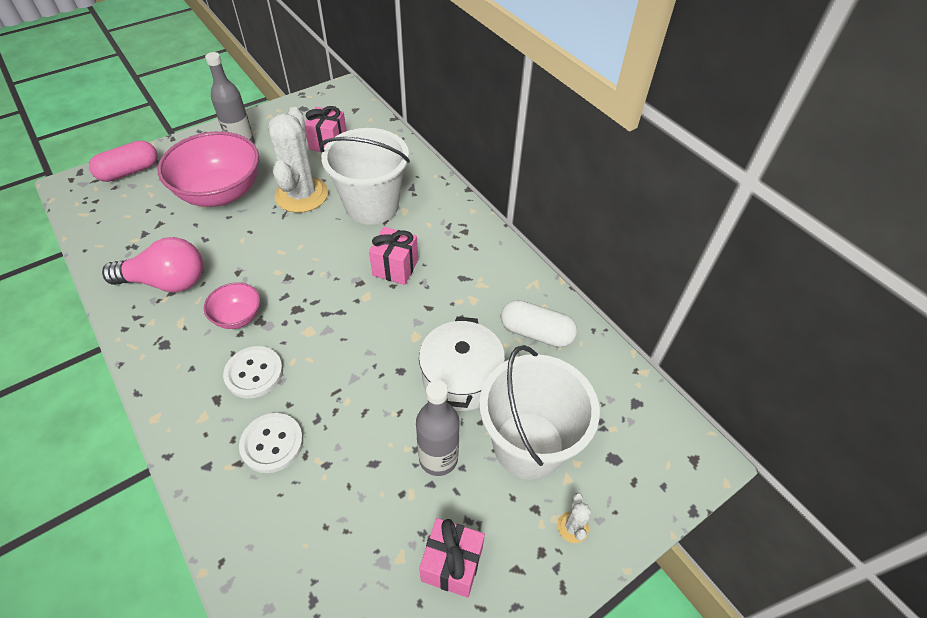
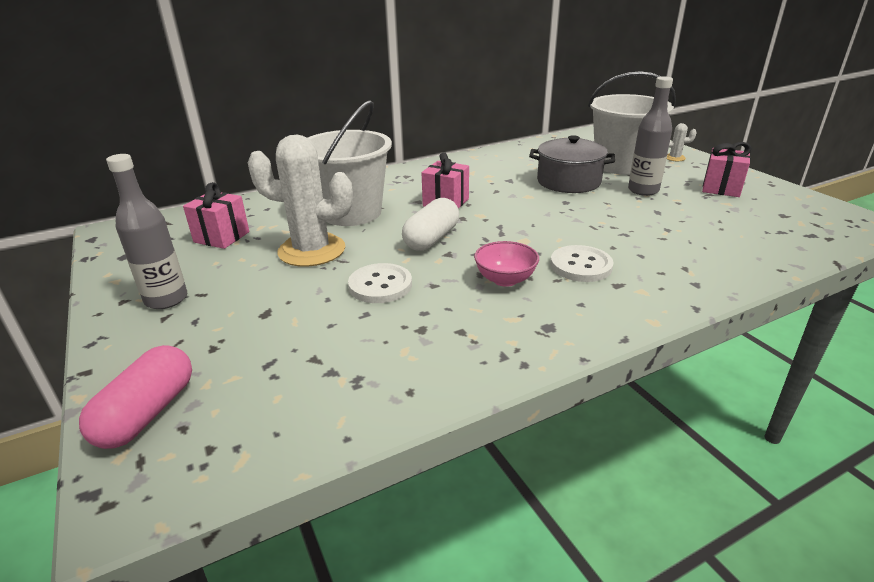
camera: 80 degrees left, 20 degrees down
pink capsule [89,140,158,182] -> pink capsule turned 45 degrees clockwise [79,345,192,449]
pink light bulb [102,237,203,293] -> none
pink bowl [158,131,259,207] -> none
white button [239,413,303,473] -> white button moved to [348,263,412,303]
white pot [419,317,505,411] -> grey pot [529,135,615,193]
white capsule [501,300,577,347] -> white capsule moved to [402,198,459,251]

